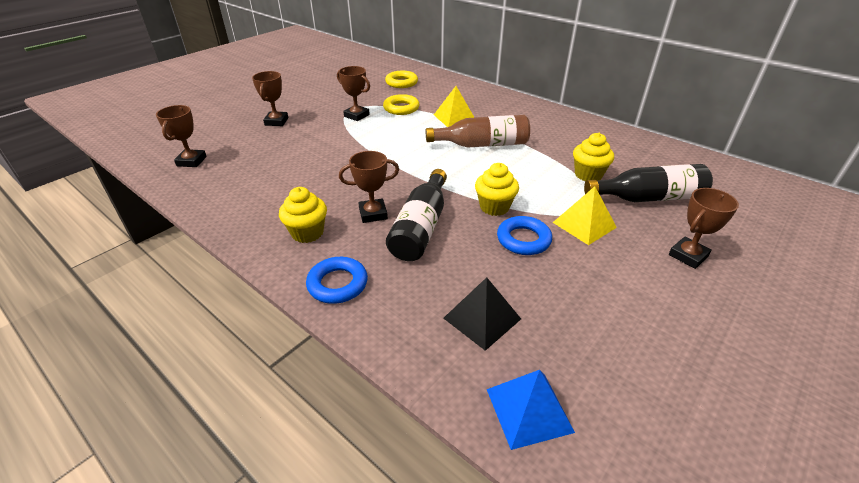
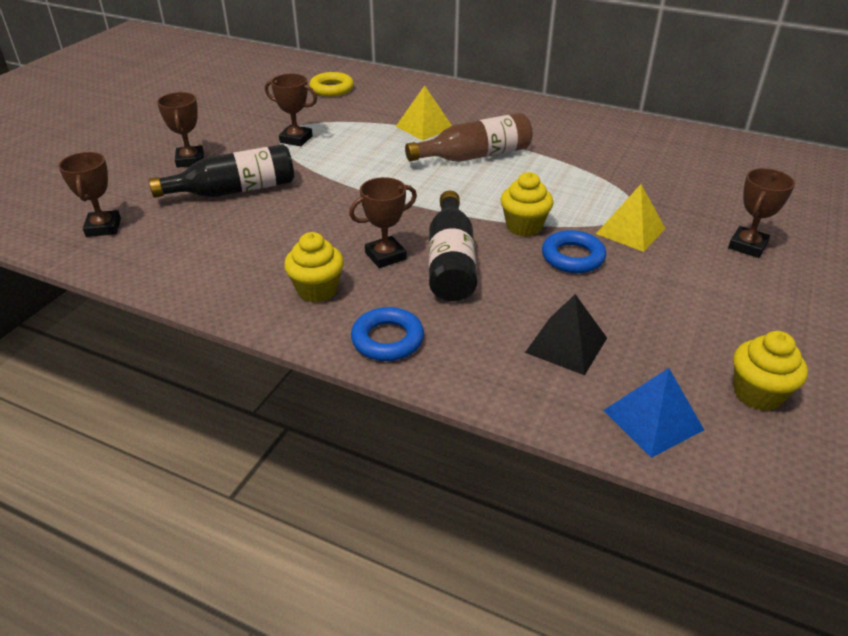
camera: 15 degrees left, 0 degrees up
yellow ring [383,94,419,115] -> none
yellow cupcake [573,133,614,181] -> yellow cupcake moved to [733,331,808,411]
black bottle [584,164,713,202] -> black bottle moved to [149,144,294,198]

